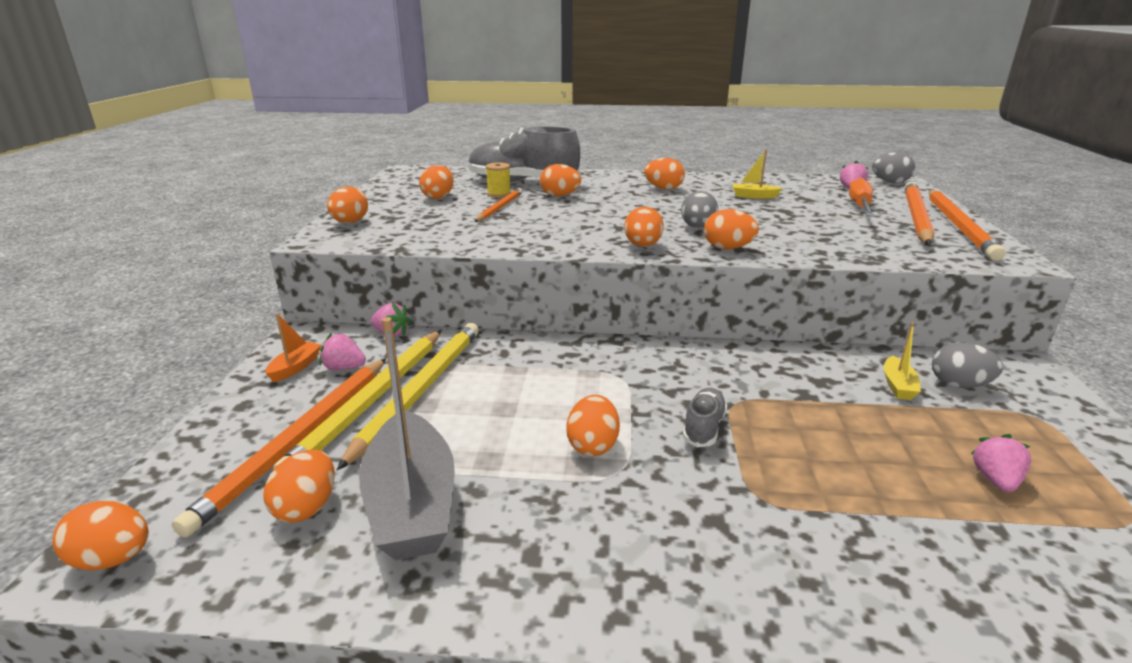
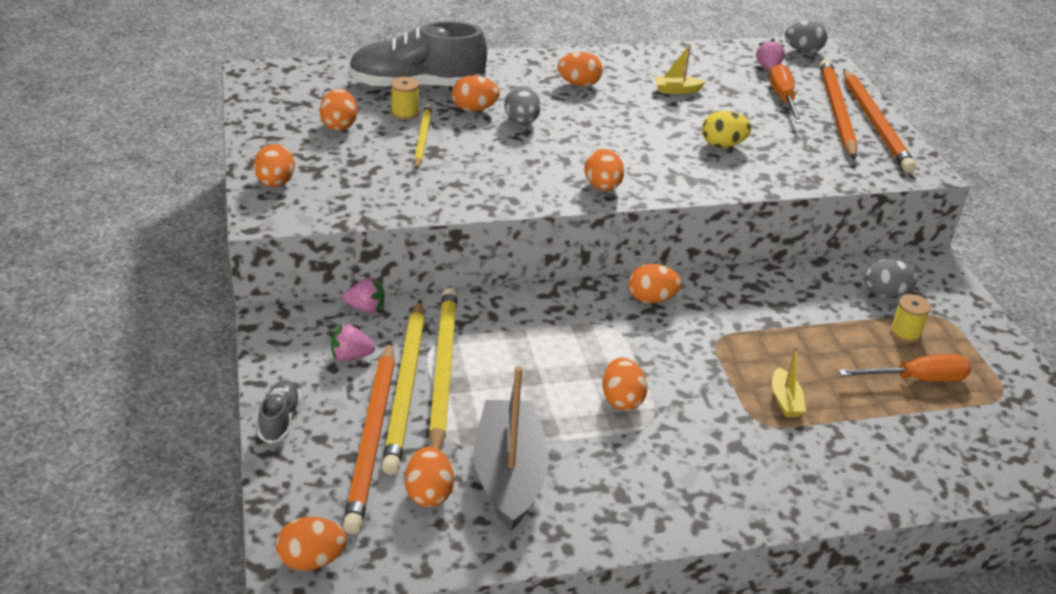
camera: 20 degrees left, 10 degrees up
orange boat [265,313,321,382] -> none
grey boat [359,317,455,560] -> grey boat turned 150 degrees counterclockwise [474,366,549,531]
orange pencil [474,188,523,222] -> yellow pencil [414,104,432,170]
grey egg [681,191,718,228] -> grey egg moved to [504,86,541,125]
grey shoe [683,388,727,447] -> grey shoe moved to [258,380,301,444]
orange egg [704,209,759,249] -> orange egg moved to [628,264,682,303]
yellow boat [884,322,921,400] -> yellow boat moved to [772,346,806,417]
pink strawberry [971,434,1032,492] -> orange screwdriver [838,354,972,381]
none -> yellow egg [702,111,751,148]
none -> yellow spool [890,295,931,343]

